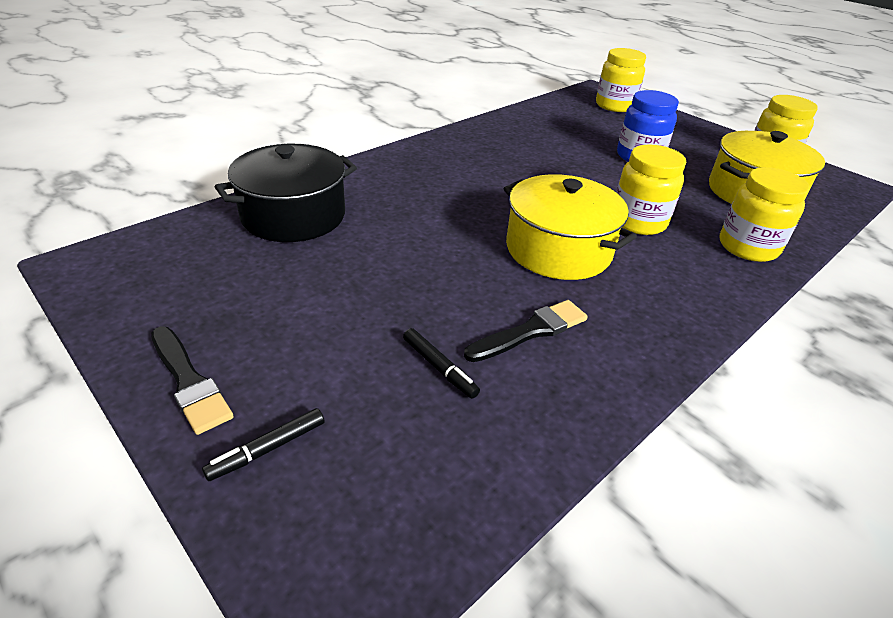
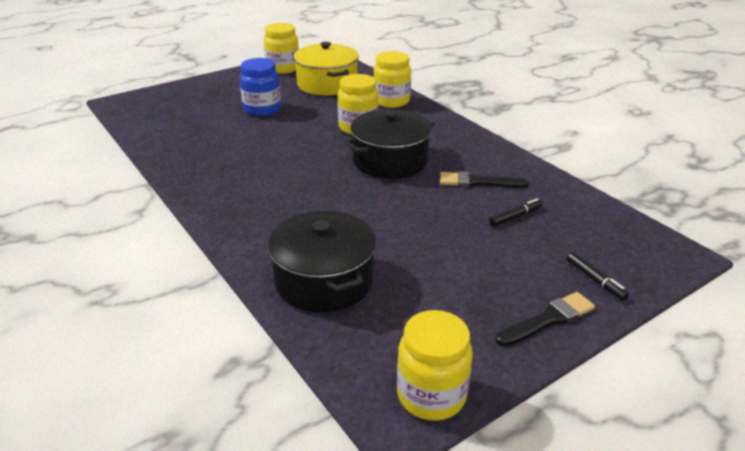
camera: 80 degrees left, 5 degrees down
black brush [464,300,588,362] -> black brush turned 60 degrees counterclockwise [440,171,528,188]
yellow pot [503,174,637,280] -> black pot [344,109,435,179]
yellow jar [596,48,646,112] -> yellow jar moved to [397,310,473,421]

